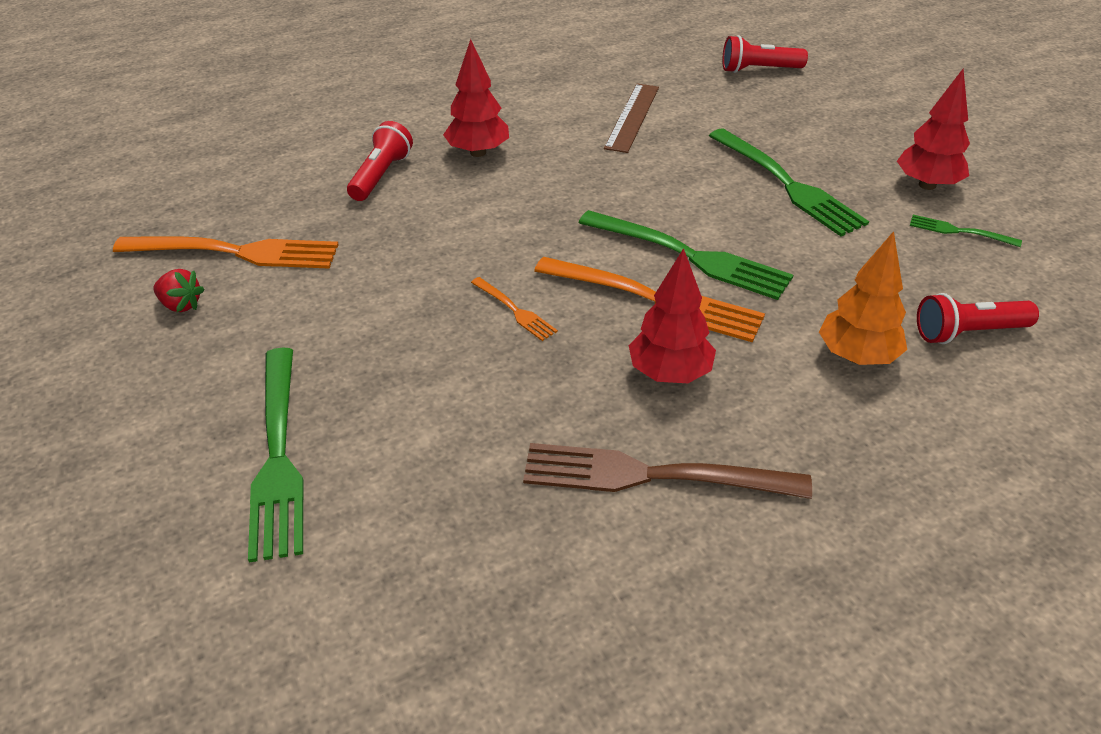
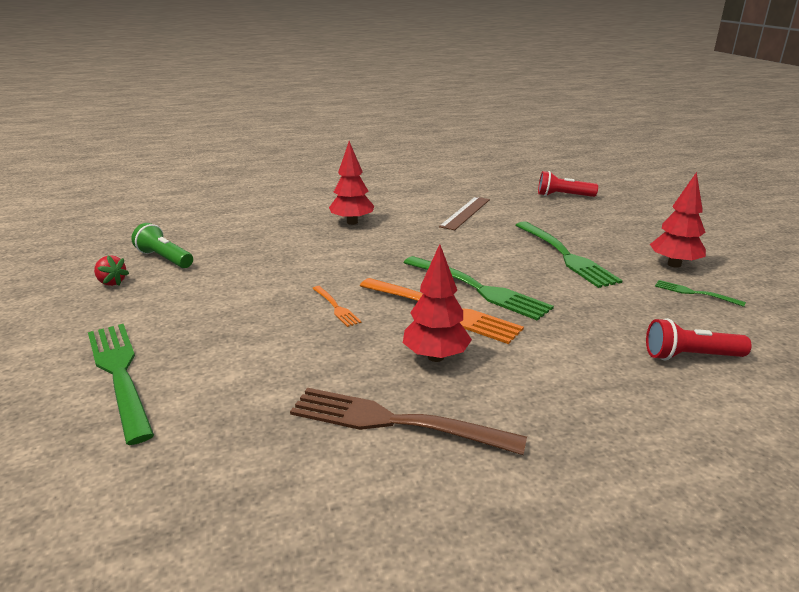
camera: 10 degrees right, 15 degrees down
orange fork [113,236,339,269] -> green flashlight [131,223,193,268]
green fork [248,348,303,563] -> green fork turned 150 degrees clockwise [88,324,154,445]
red flashlight [347,121,413,201] -> none
orange tree [819,231,907,365] -> none

